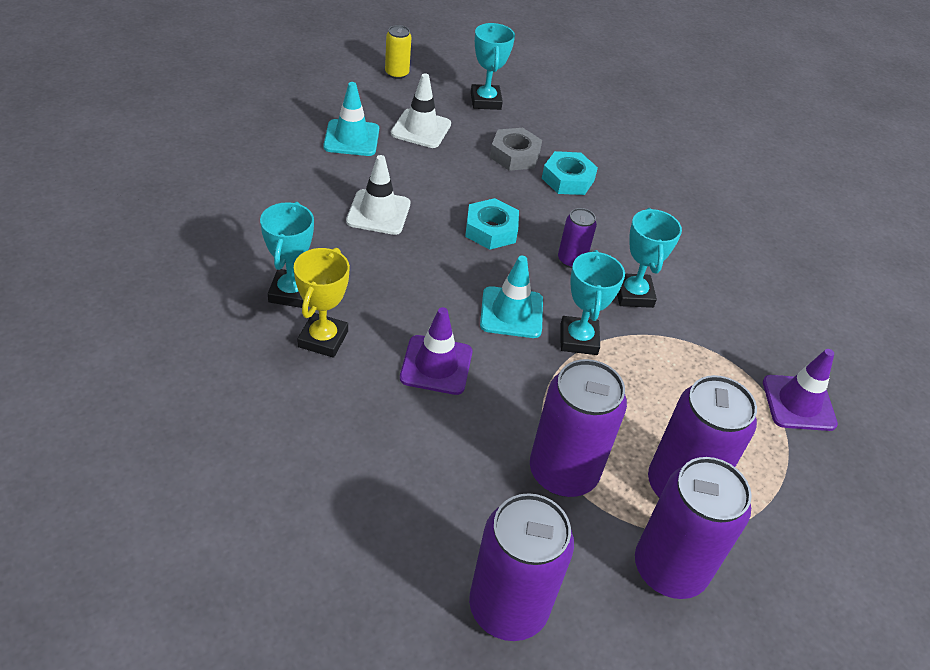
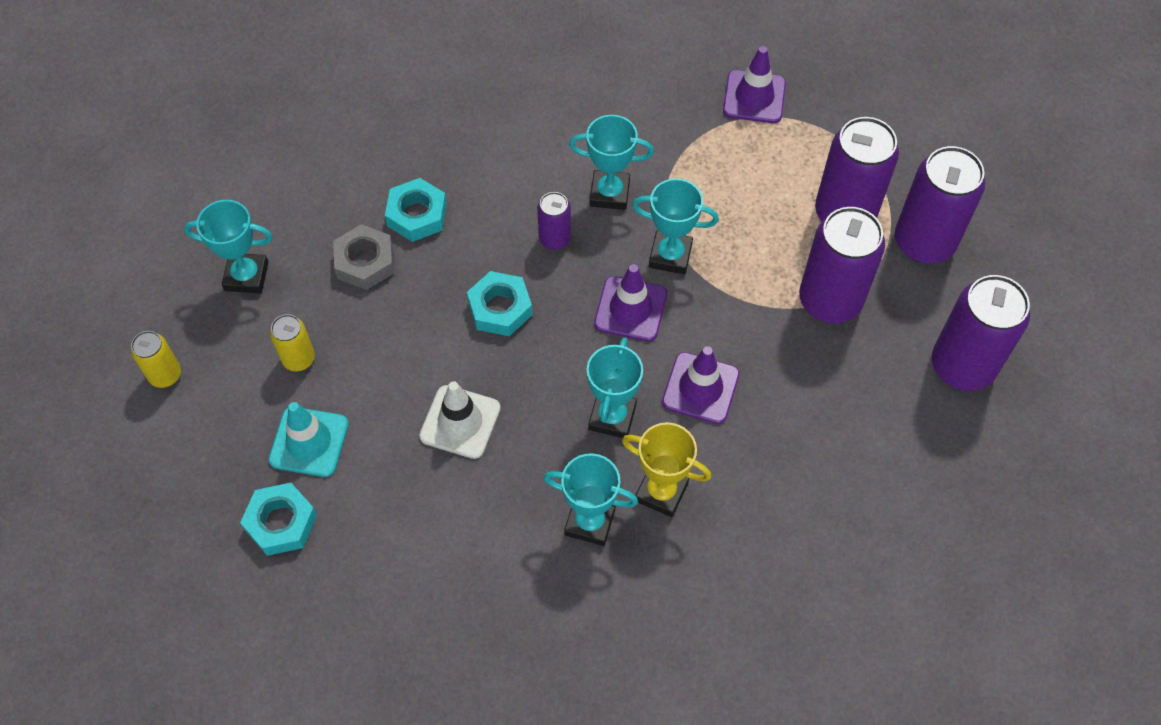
camera: 75 degrees left, 15 degrees up
white traffic cone [391,73,451,148] -> yellow can [270,314,315,371]
turquoise traffic cone [480,256,543,338] -> purple traffic cone [594,264,667,341]
none -> turquoise nut [240,483,317,556]
none -> turquoise trophy [587,337,643,438]

